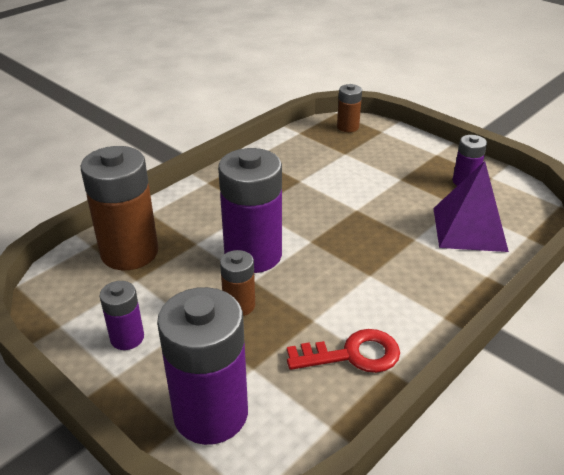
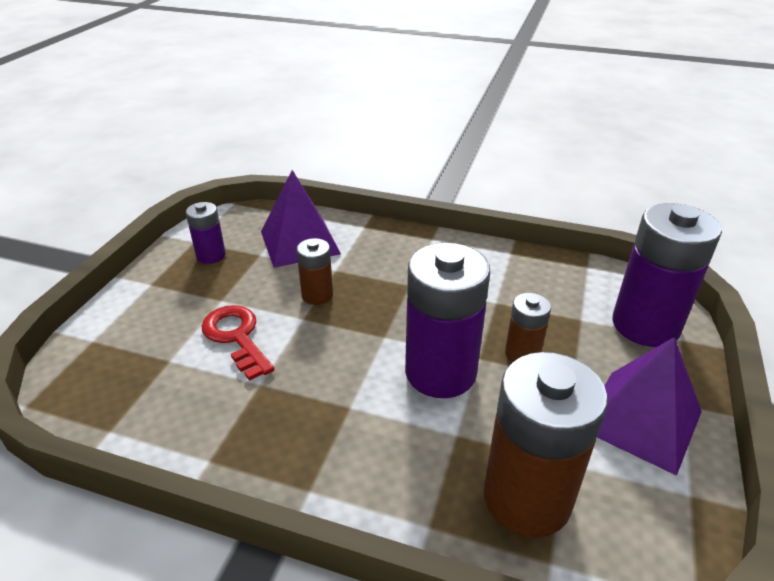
camera: 115 degrees left, 0 degrees up
purple battery [100,281,144,350] -> purple pyramid [597,337,702,476]
red key [287,329,400,373] -> red key moved to [201,305,274,381]
brown battery [337,84,362,132] -> brown battery moved to [297,238,333,305]

